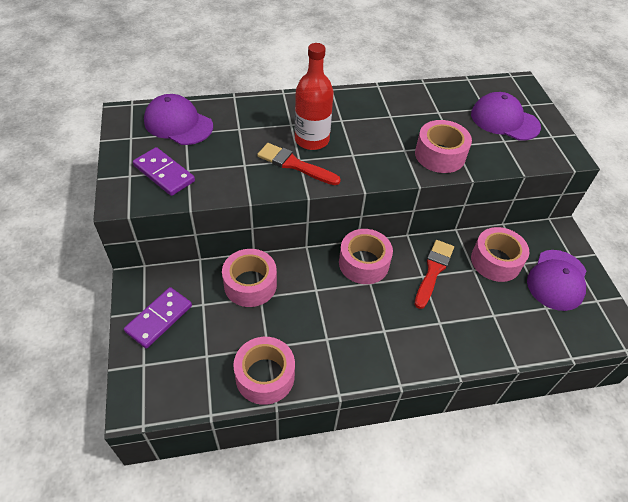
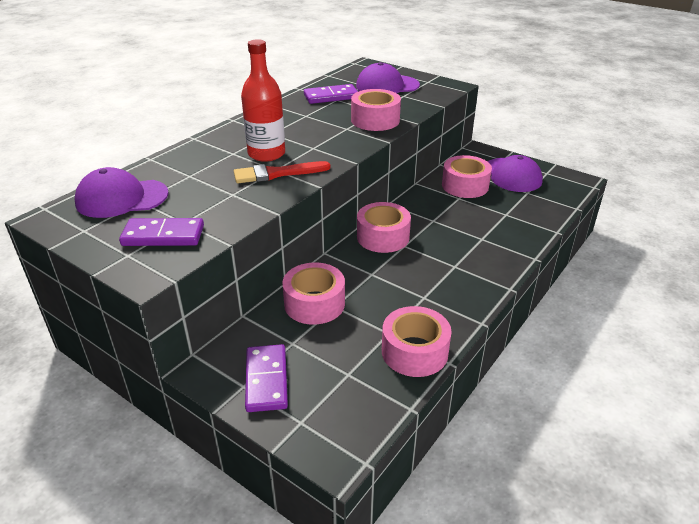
camera: 40 degrees left, 15 degrees down
red brush [414,240,454,309] -> none
none -> purple domino [304,84,358,104]

